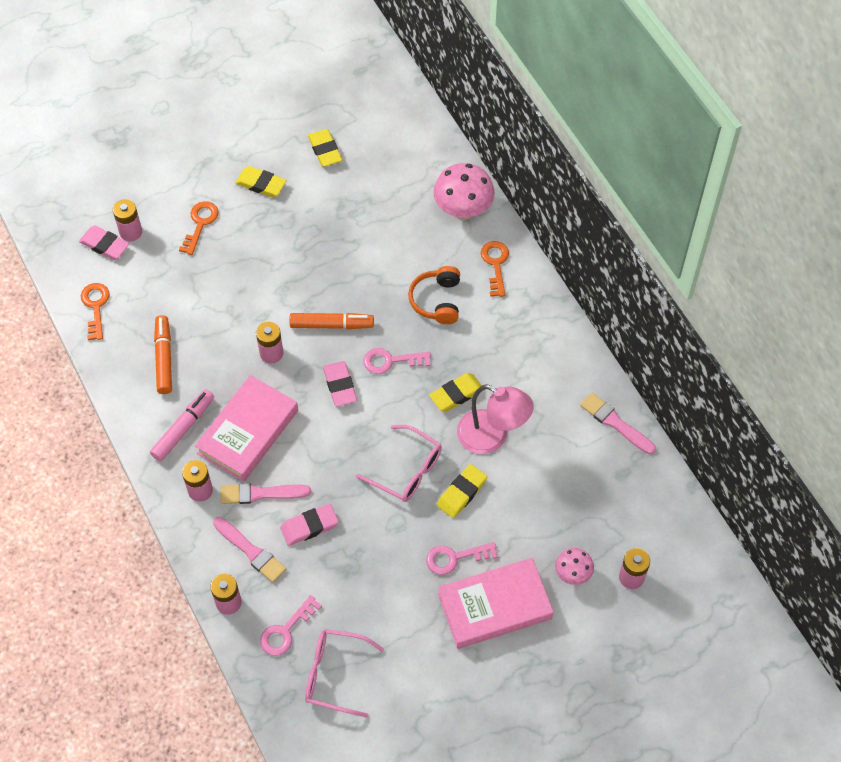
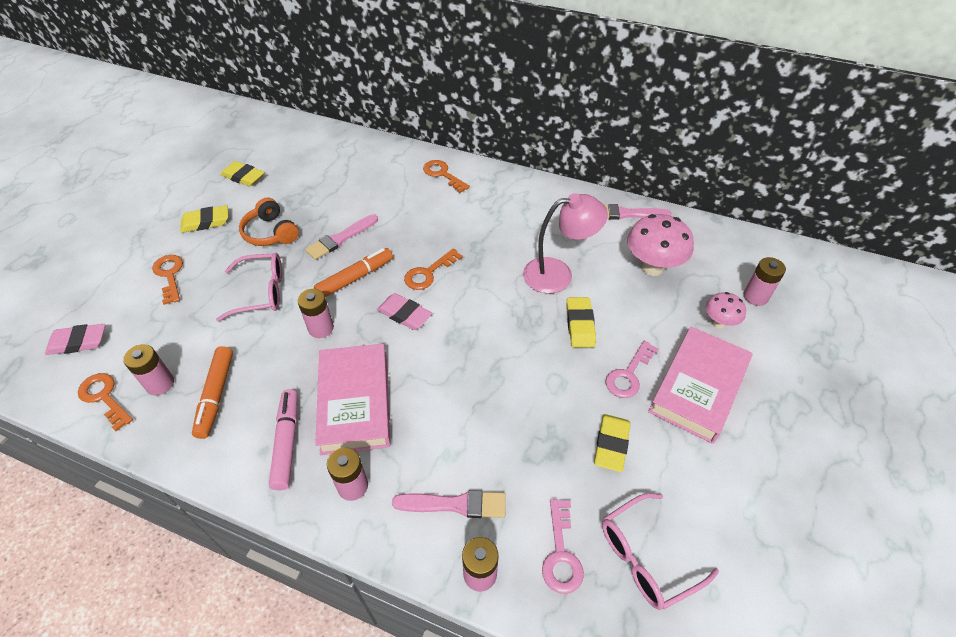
camera: 40 degrees left, 10 degrees down
pink battery [113,199,142,242] -> pink battery moved to [123,344,174,395]
orange marker [154,315,172,394] -> orange marker turned 135 degrees counterclockwise [192,346,233,439]
pink brush [220,483,311,504] -> pink brush moved to [305,214,378,260]
pink eraser [280,504,339,546] -> none
pink glasses [356,425,442,502] -> pink glasses moved to [216,253,282,322]
pink key [363,348,431,374] -> orange key [404,249,463,290]
orange headphones [408,266,460,324] -> orange headphones moved to [239,198,299,246]
yellow eraser [429,373,482,412] -> yellow eraser moved to [594,414,631,472]
pink mushroom [433,163,495,220] -> pink mushroom moved to [627,214,694,276]

